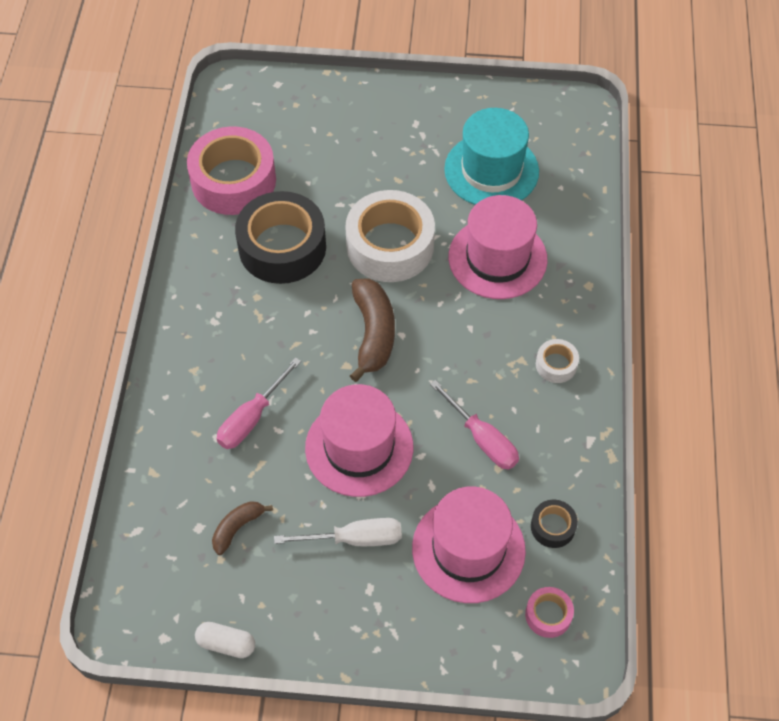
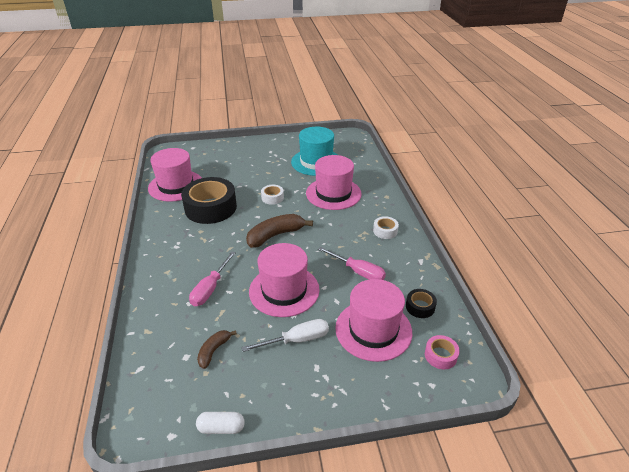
camera: 15 degrees left, 20 degrees down
pink tape [187,126,276,215] -> pink hat [148,148,202,202]
white tape [345,190,435,282] -> white tape [261,185,284,205], size x0.45
brown banana [350,278,395,382] -> brown banana turned 105 degrees counterclockwise [246,214,313,248]

